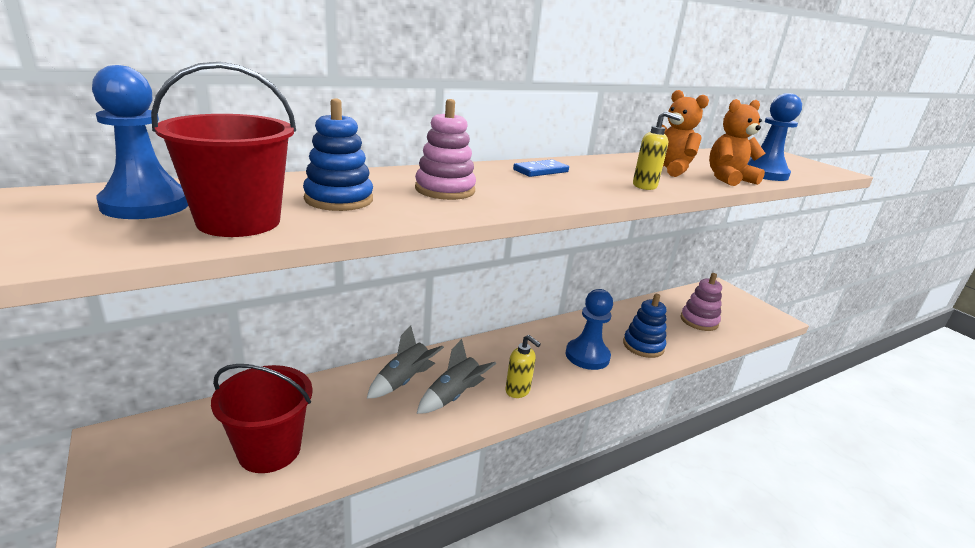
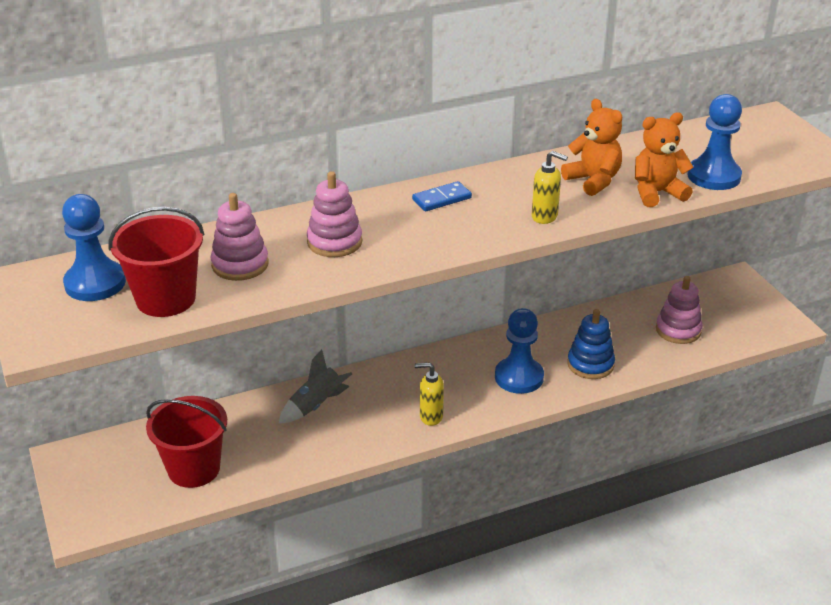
camera: 10 degrees right, 10 degrees up
blue stacking toy [303,98,373,211] -> pink stacking toy [211,193,269,281]
grey rocket [417,339,496,414] -> none
yellow soap dispenser [505,335,541,398] -> yellow soap dispenser turned 135 degrees clockwise [415,363,444,426]

